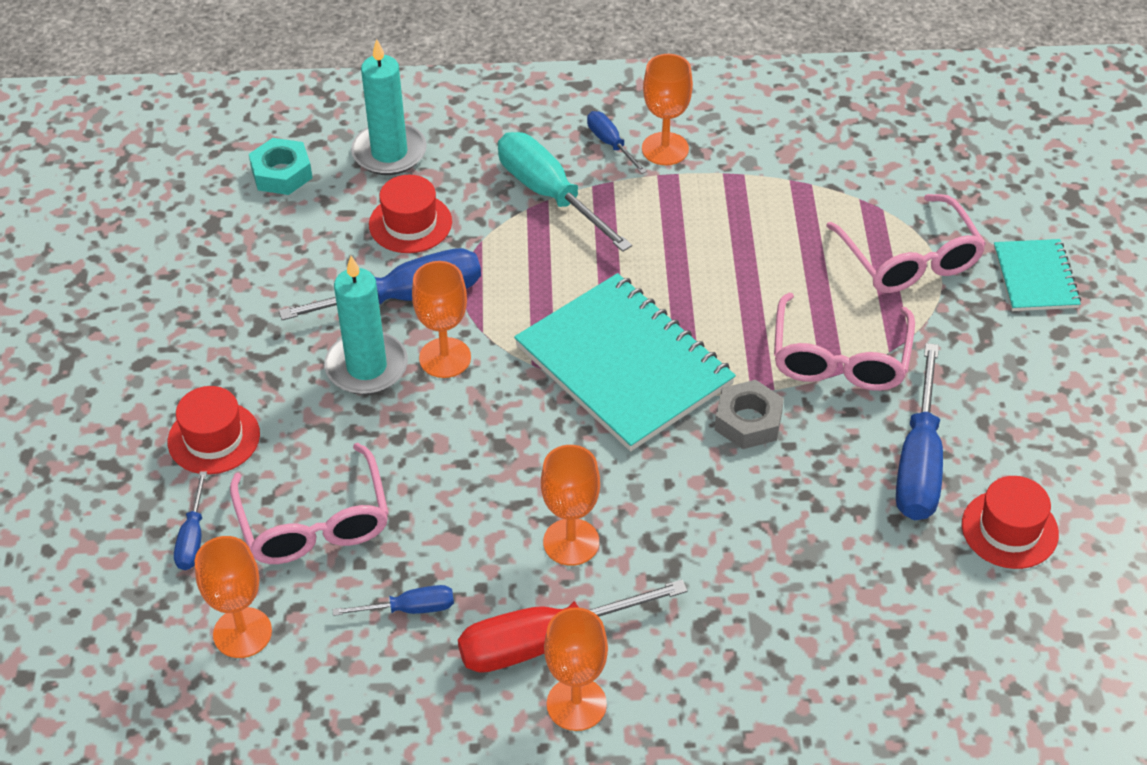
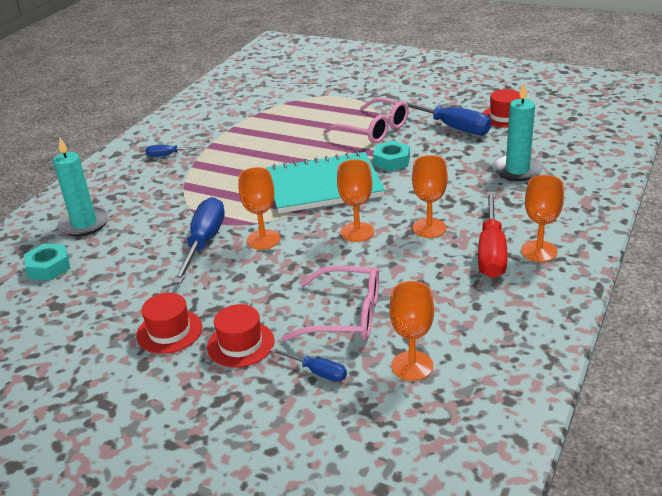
camera: 60 degrees left, 15 degrees down
turquoise candle [324,256,408,395] -> turquoise candle moved to [493,83,543,181]
blue screwdriver [332,585,454,616] -> none
red hat [369,175,452,253] -> red hat moved to [136,293,202,354]
turquoise screwdriver [498,132,632,252] -> none
orange goblet [642,54,693,165] -> orange goblet moved to [337,159,374,242]
grey nut [715,380,784,449] -> turquoise nut [373,141,410,171]
pink glasses [826,194,986,293] -> none
turquoise notebook [994,239,1081,311] -> none

